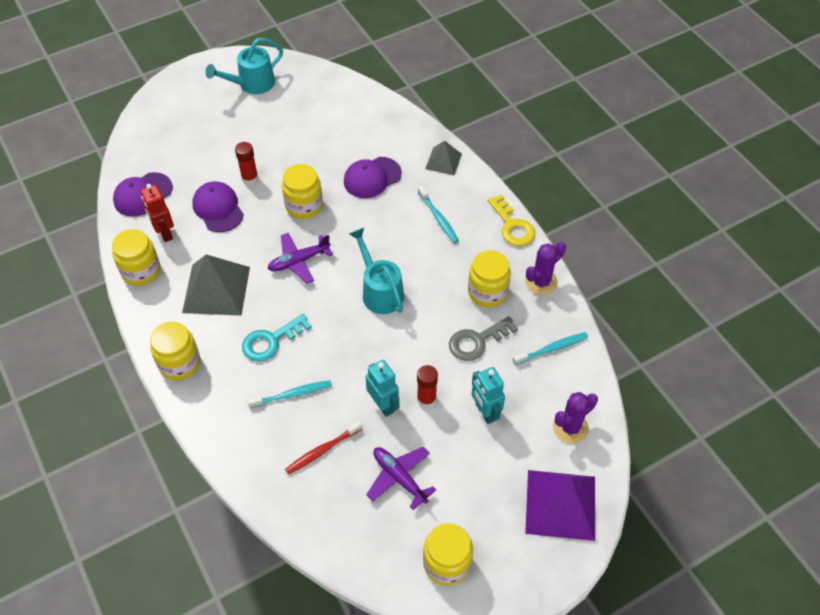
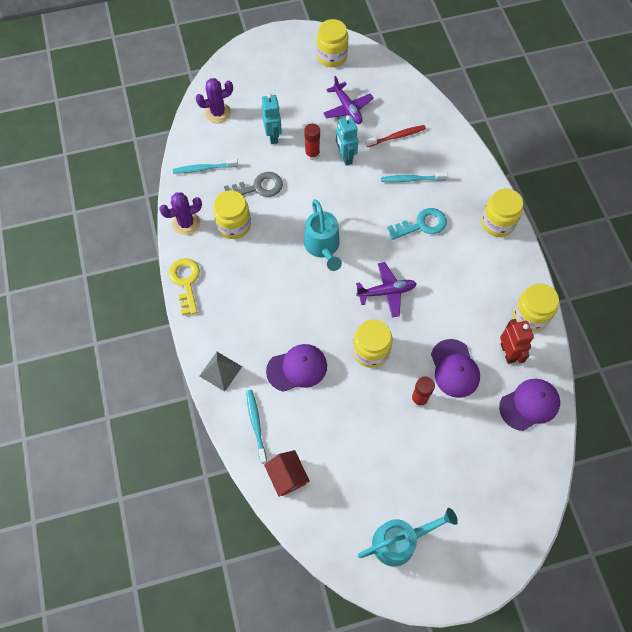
camera: 165 degrees left, 10 degrees up
grey pyramid [182,254,250,316] -> none
turquoise toothbrush [418,186,459,243] -> turquoise toothbrush moved to [246,390,267,464]
purple pyramid [525,470,595,541] -> none
none -> red house [264,450,310,497]

